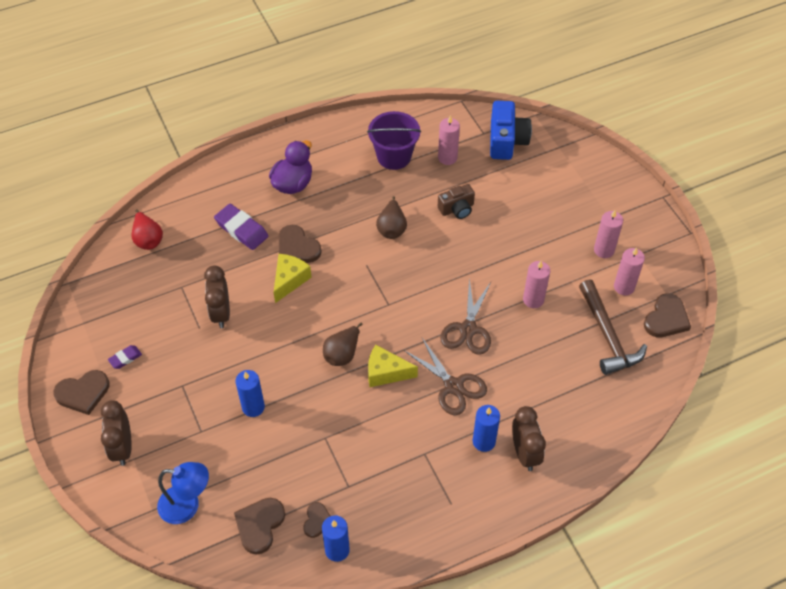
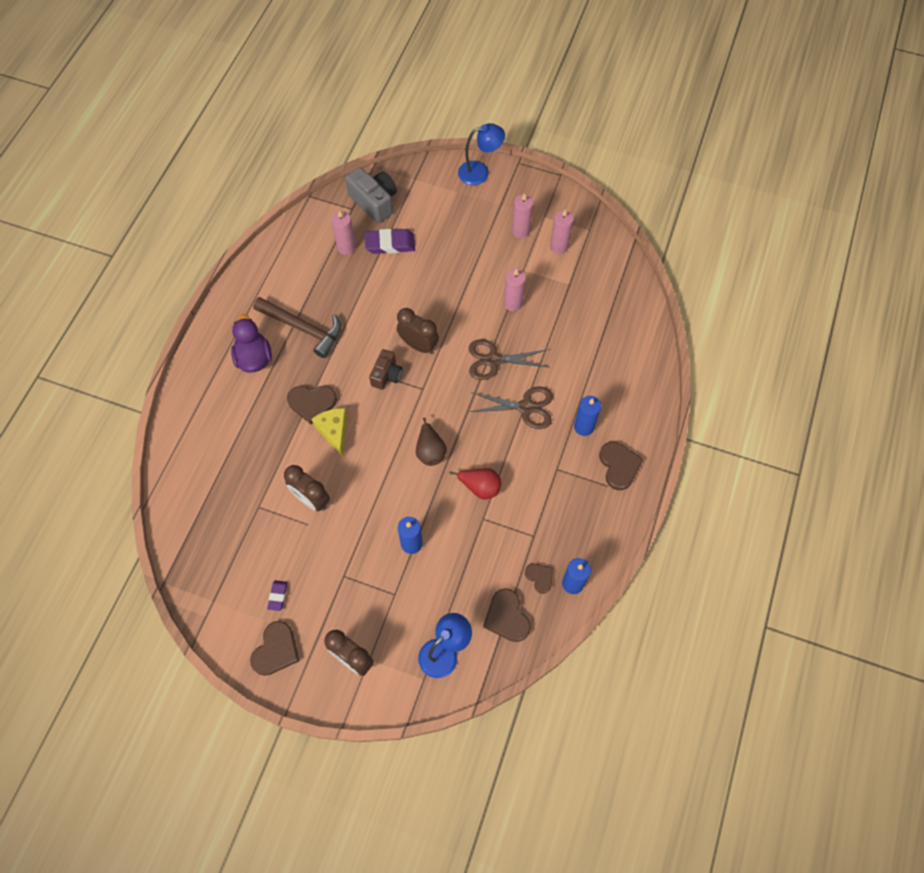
camera: 45 degrees left, 10 degrees up
red pear [132,209,163,250] -> red pear moved to [450,468,502,500]
purple eraser [214,204,268,250] -> purple eraser moved to [365,229,415,254]
purple bucket [367,111,421,170] -> none
yellow cheese [368,345,418,387] -> none
brown pear [376,196,407,239] -> none
brown camera [438,184,475,219] -> brown camera moved to [369,349,402,390]
brown scissors [440,278,491,355] -> brown scissors turned 120 degrees clockwise [469,339,549,380]
blue camera [490,101,532,160] -> grey camera [345,167,397,223]
brown clock [512,406,546,471] -> brown clock moved to [397,308,439,354]
brown hammer [579,279,647,375] -> brown hammer moved to [253,297,341,358]
brown heart [644,293,691,337] -> brown heart moved to [599,442,644,490]
none -> blue lamp [458,123,505,185]

